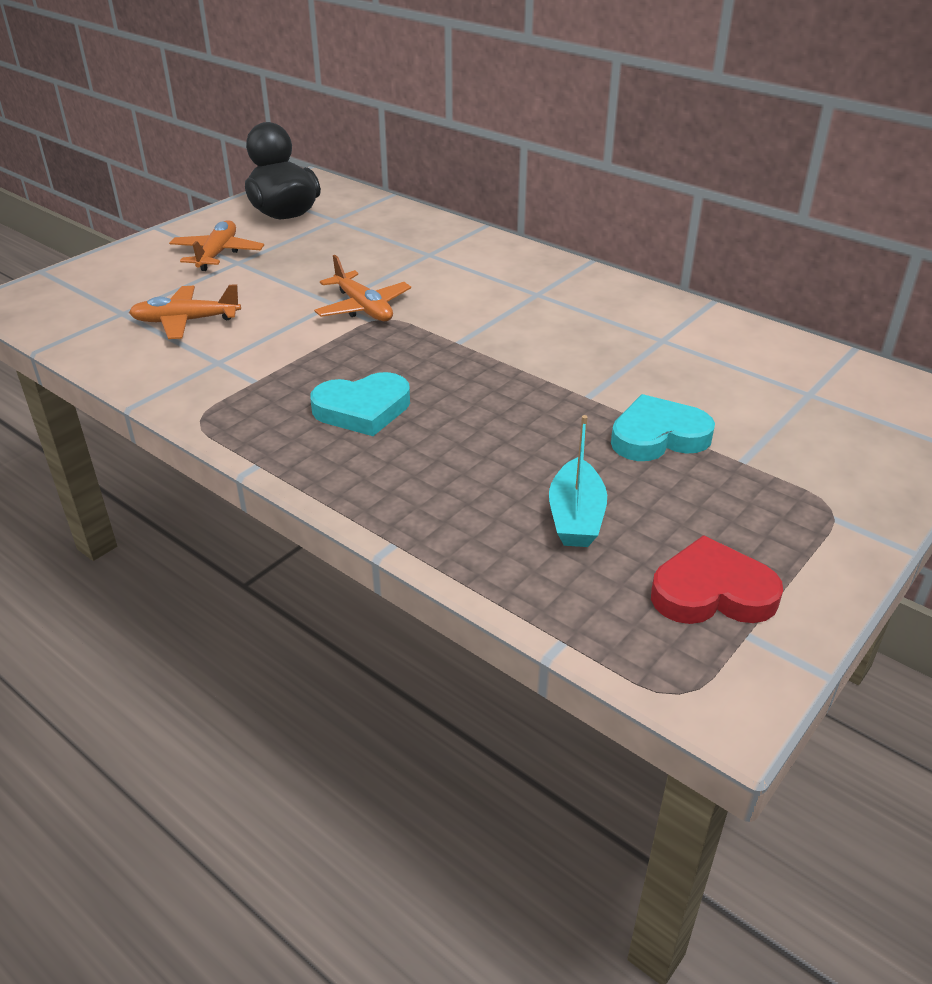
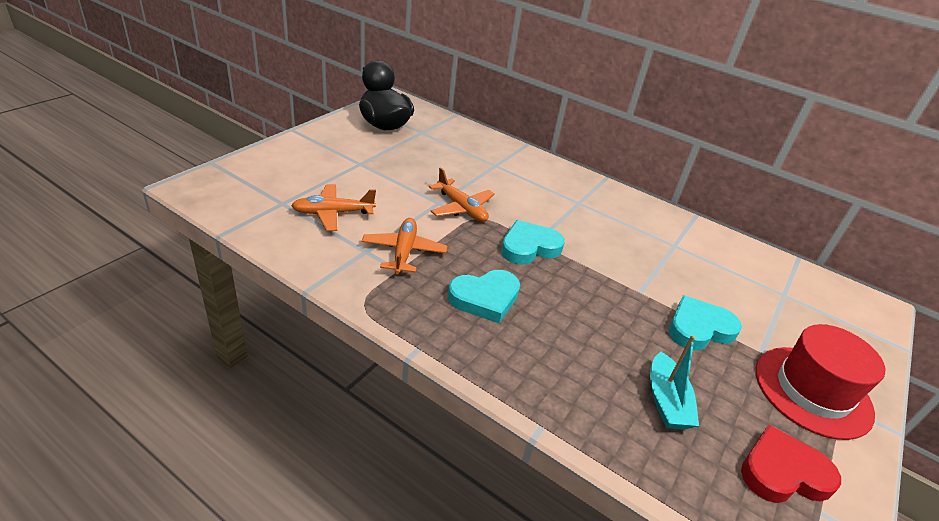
camera: 10 degrees left, 0 degrees up
orange plane [169,220,264,271] -> orange plane moved to [362,218,447,274]
none -> turquoise heart [501,220,564,265]
none -> red hat [756,324,885,440]

